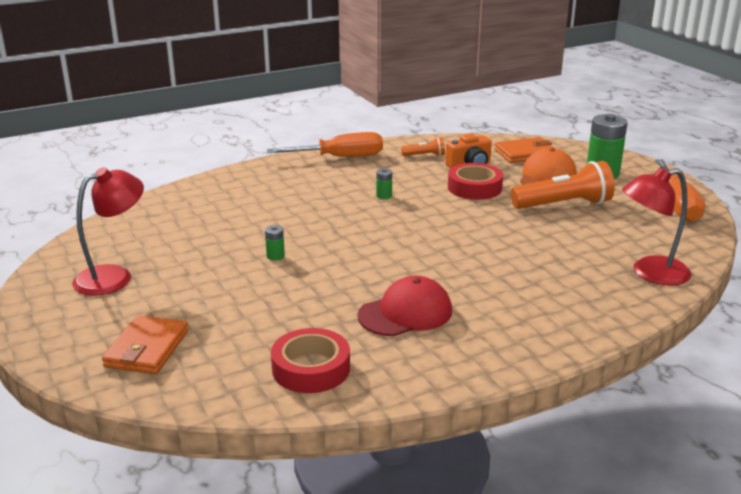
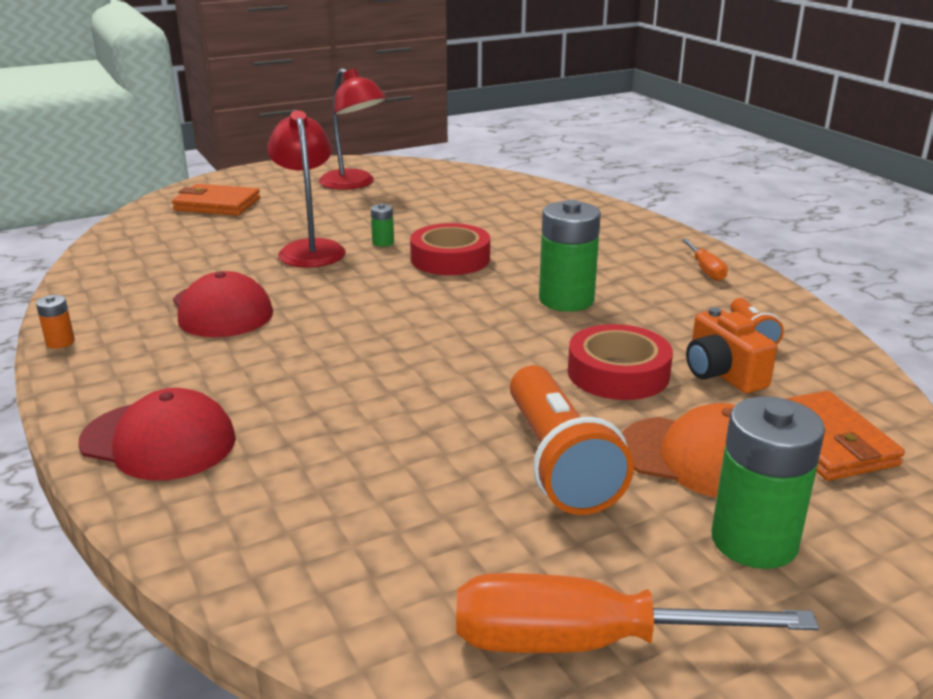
camera: 90 degrees right, 0 degrees up
orange screwdriver [267,132,383,157] -> orange screwdriver [682,239,728,281], size x0.50
red tape [271,328,350,393] -> red tape moved to [410,223,490,275]
green battery [376,168,392,199] -> green battery [539,200,601,312], size x2.22
red lamp [622,168,691,286] -> red lamp moved to [267,110,346,268]
none -> orange battery [36,295,75,349]
none -> red cap [78,388,236,480]

